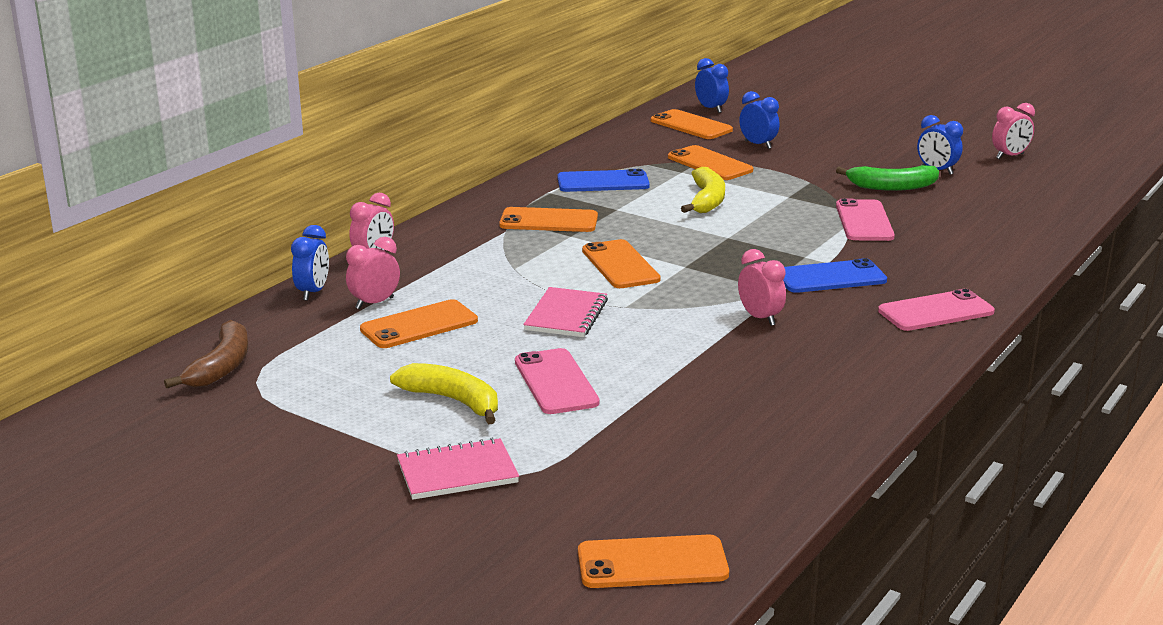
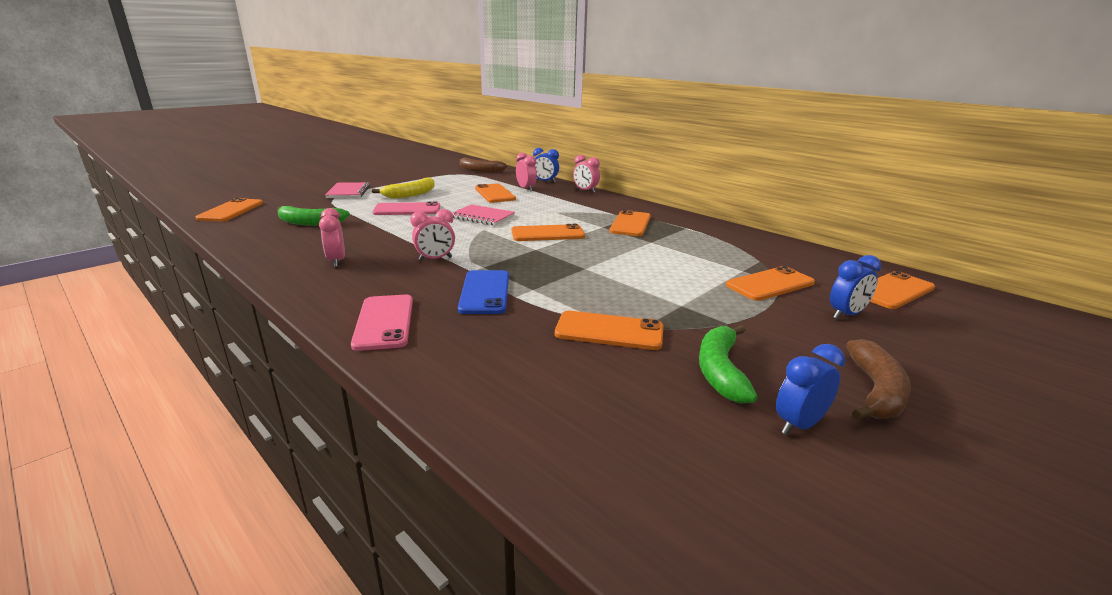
camera: 100 degrees right, 0 degrees up
blue phone [557,169,650,192] -> none
yellow banana [681,167,725,213] -> none
blue clock [695,58,729,113] -> none
pink phone [836,198,895,241] -> orange phone [555,311,664,350]
pink clock [992,103,1035,159] -> pink clock moved to [319,208,345,267]
none -> green banana [277,206,350,226]
none -> brown banana [846,339,911,420]

